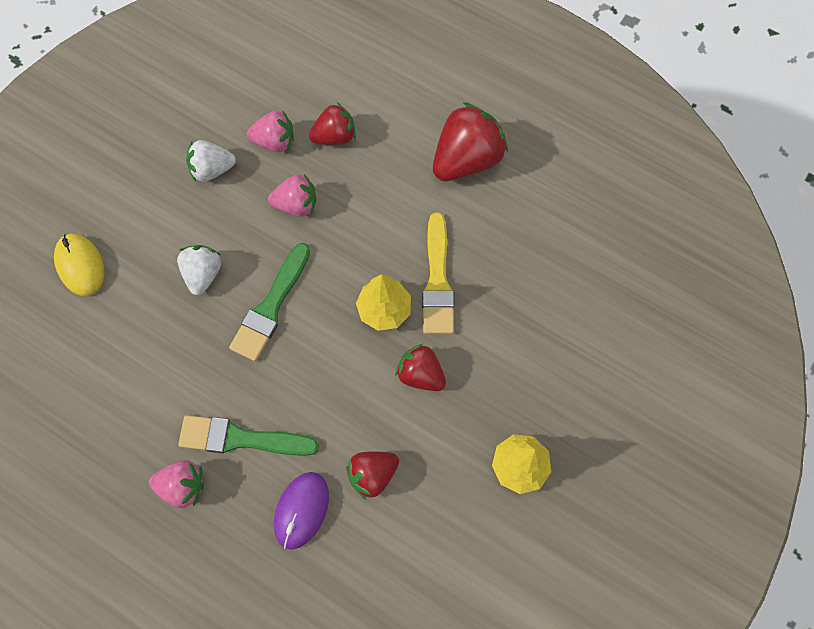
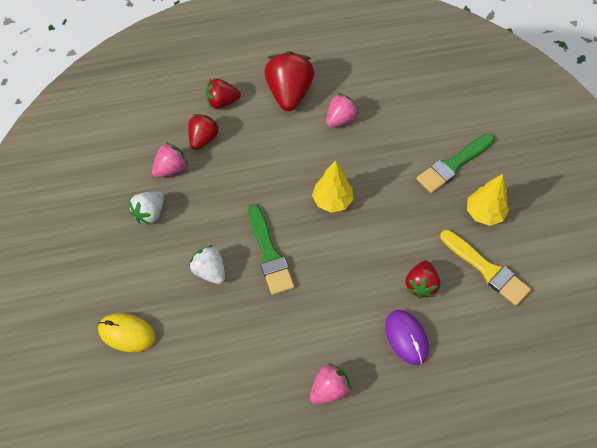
camera: 45 degrees left, 10 degrees down
green brush [178,415,319,456] -> green brush moved to [417,133,495,193]
pink strawberry [268,174,316,217] -> pink strawberry moved to [326,93,359,128]
red strawberry [396,344,446,391] -> red strawberry moved to [205,78,241,109]
yellow brush [422,212,454,334] -> yellow brush moved to [440,230,531,306]

